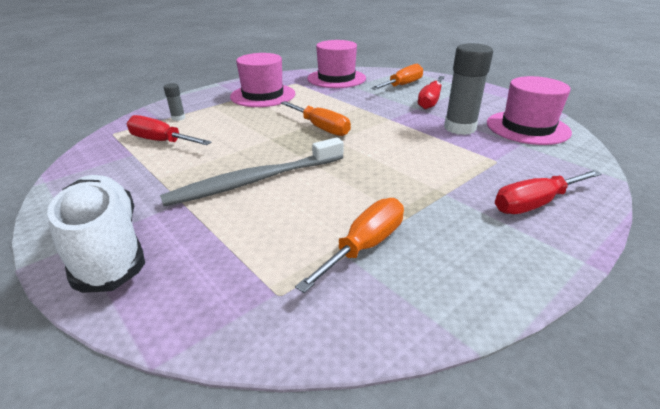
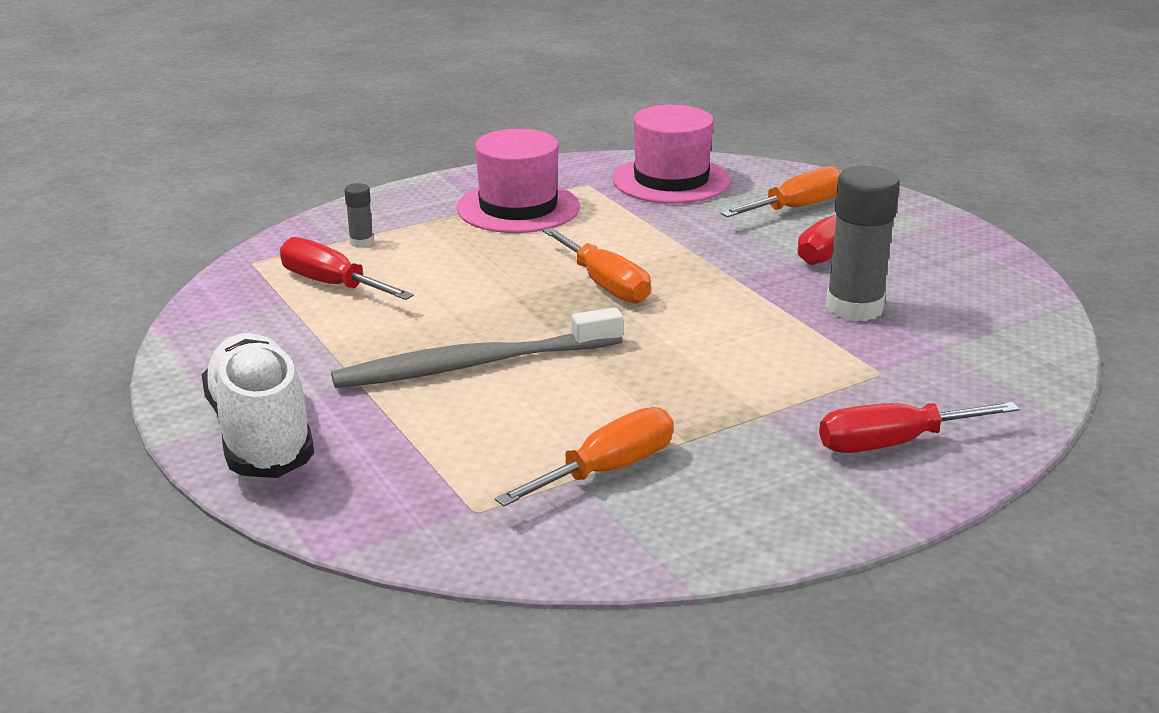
camera: 10 degrees right, 5 degrees down
pink hat [487,76,572,145] -> none

